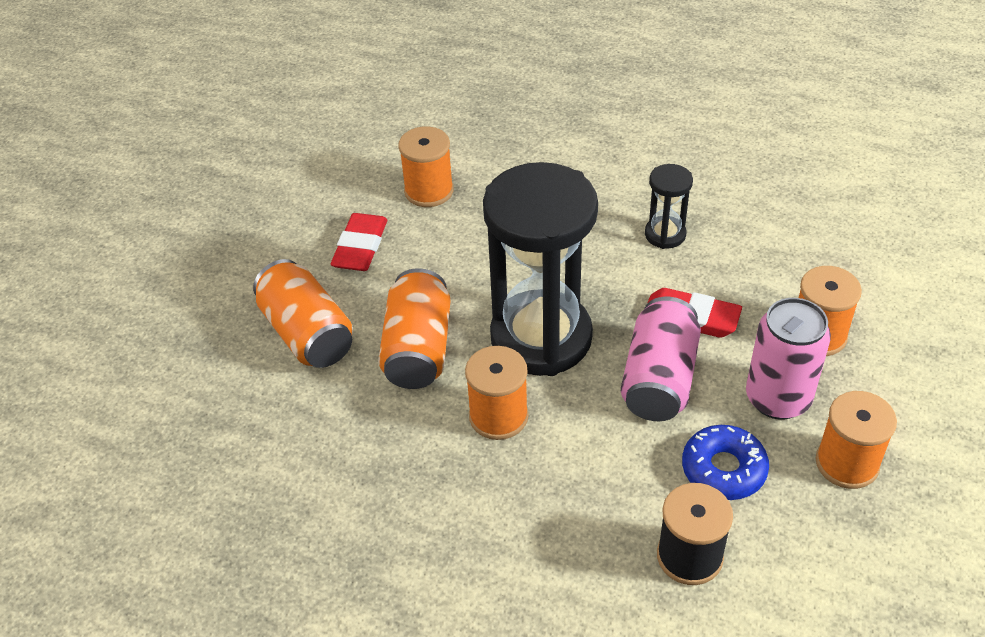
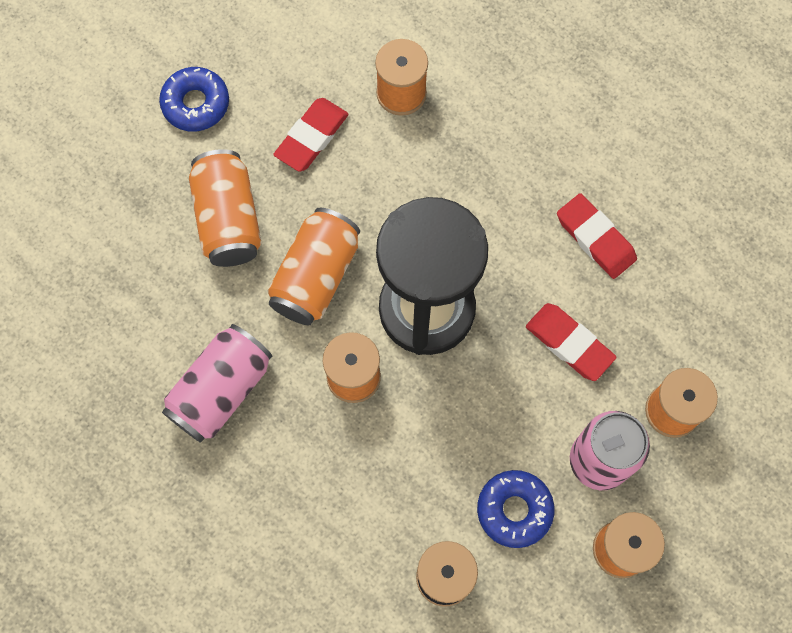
camera: 20 degrees right, 25 degrees up
pink can [621,297,701,421] -> pink can moved to [162,324,272,443]
black hourglass [645,164,693,249] -> red eraser [557,193,637,279]
none -> blue donut [159,67,229,132]

